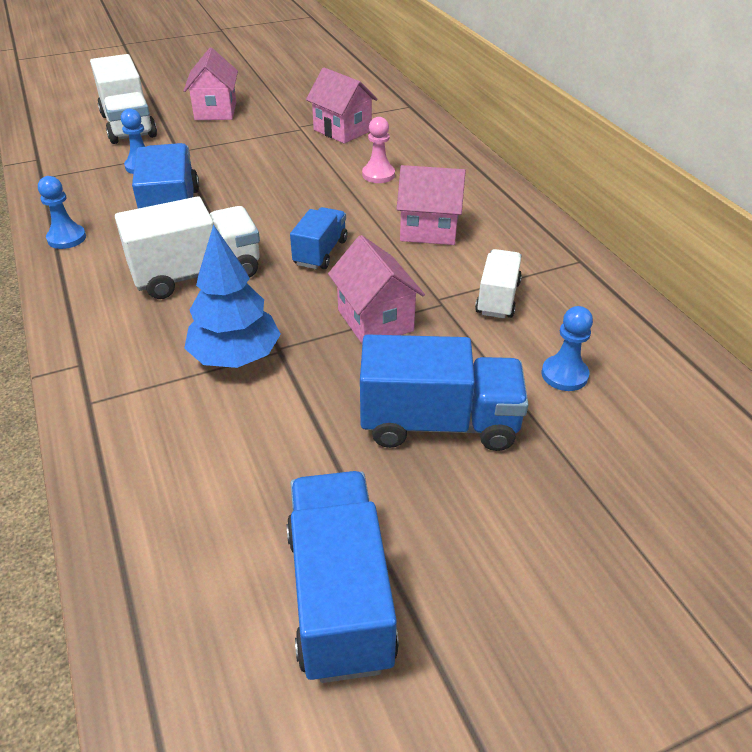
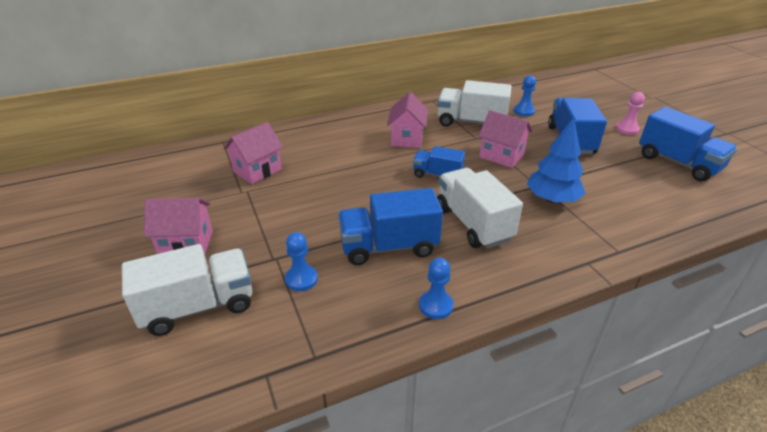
camera: 90 degrees left, 5 degrees down
blue truck [286,471,399,683] -> blue truck turned 120 degrees counterclockwise [639,107,737,181]
pink house [328,235,425,344] -> pink house turned 60 degrees clockwise [478,110,532,168]
pink pawn [362,117,395,183] -> pink pawn moved to [616,92,645,135]
white truck [475,249,522,318] -> white truck [437,80,512,126], size x1.66

